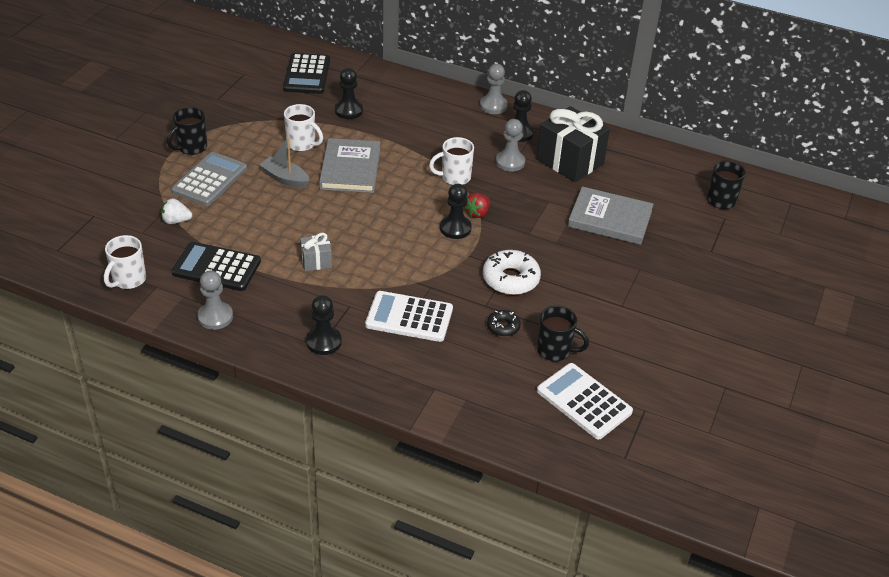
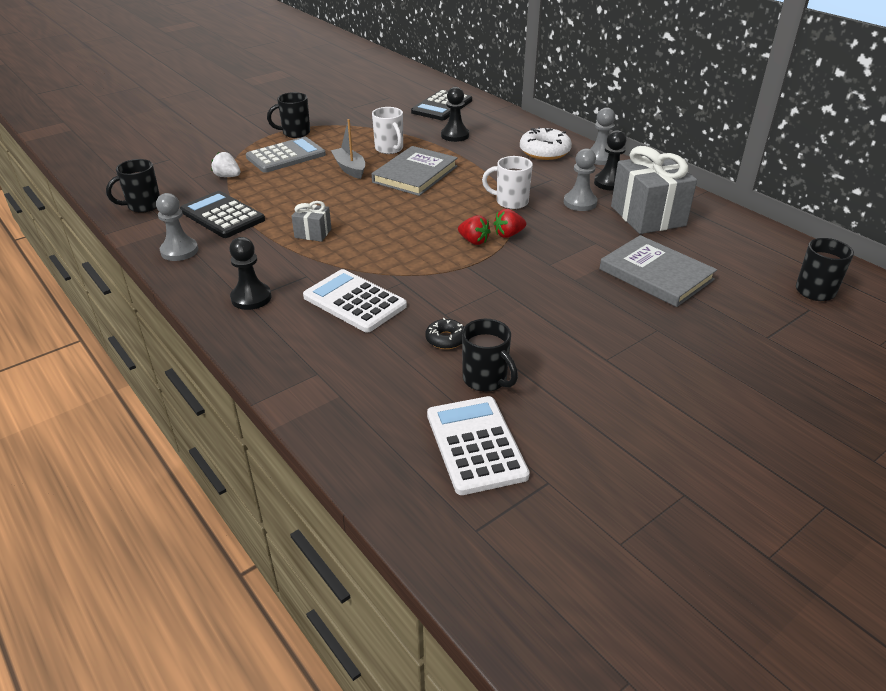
camera: 30 degrees right, 5 degrees down
white mug [104,235,146,289] -> black mug [106,159,160,213]
black pawn [440,184,472,239] -> red strawberry [458,215,491,245]
white donut [483,250,541,295] -> white donut moved to [520,127,572,160]
black gift [536,106,610,182] -> grey gift [611,146,697,234]

